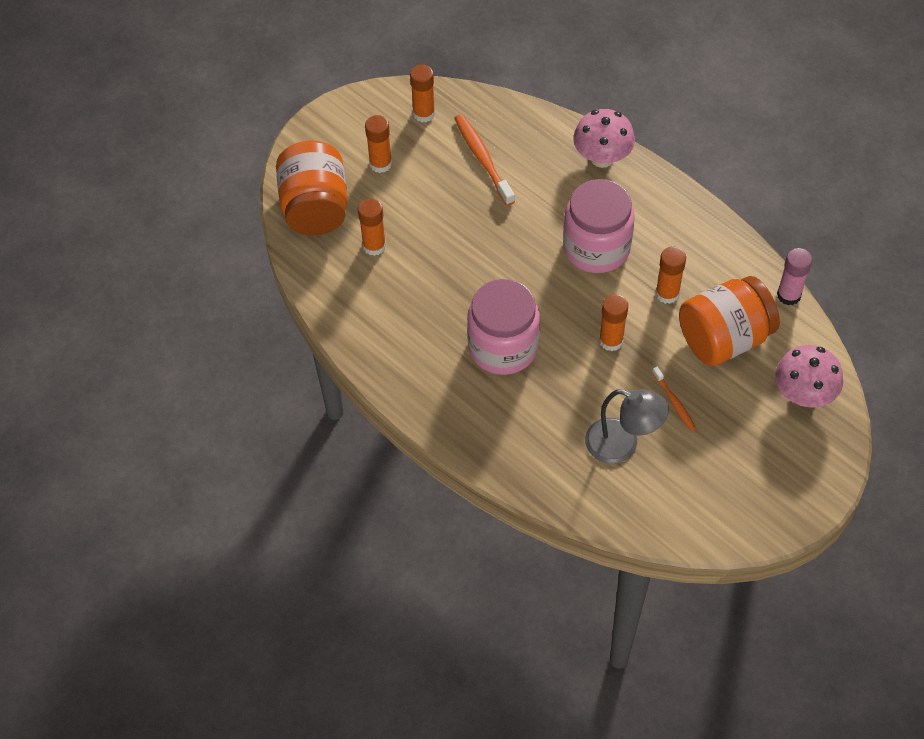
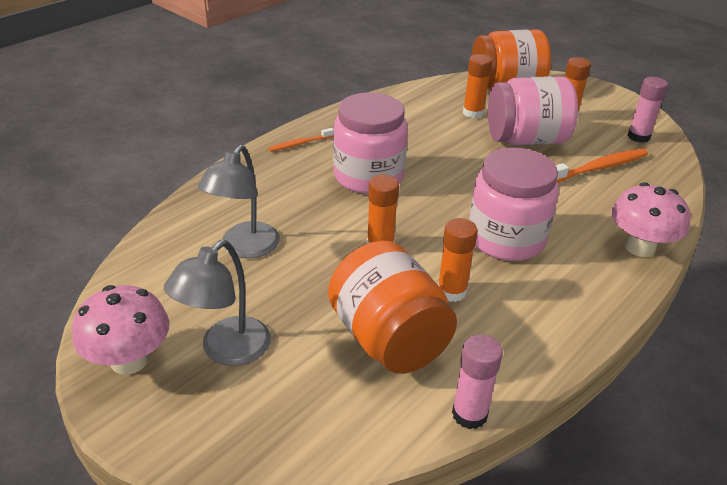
camera: 85 degrees right, 20 degrees down
orange glue stick [410,65,435,122] -> pink glue stick [627,77,668,143]
orange toothbrush [652,367,696,430] -> orange toothbrush moved to [268,128,334,152]
pink mushroom [775,345,843,408] -> pink mushroom moved to [72,285,169,375]
none -> grey lamp [164,240,271,366]
none -> pink jar [488,76,578,145]

